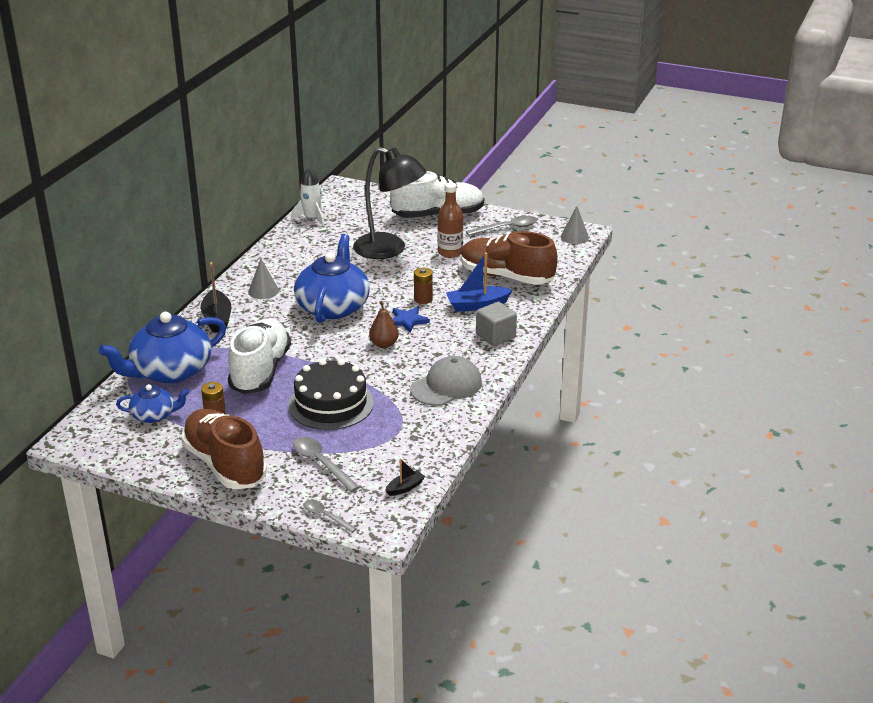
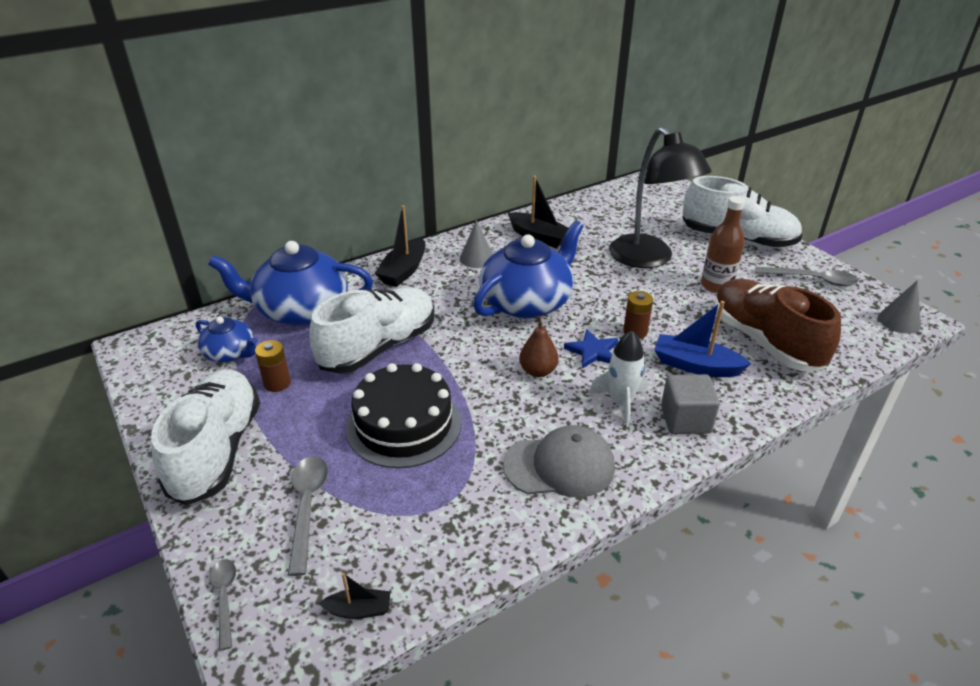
camera: 35 degrees right, 5 degrees up
brown shoe [181,409,267,489] -> white shoe [151,369,260,505]
white rocket [291,168,324,226] -> white rocket moved to [589,331,648,427]
none -> black boat [508,176,568,248]

